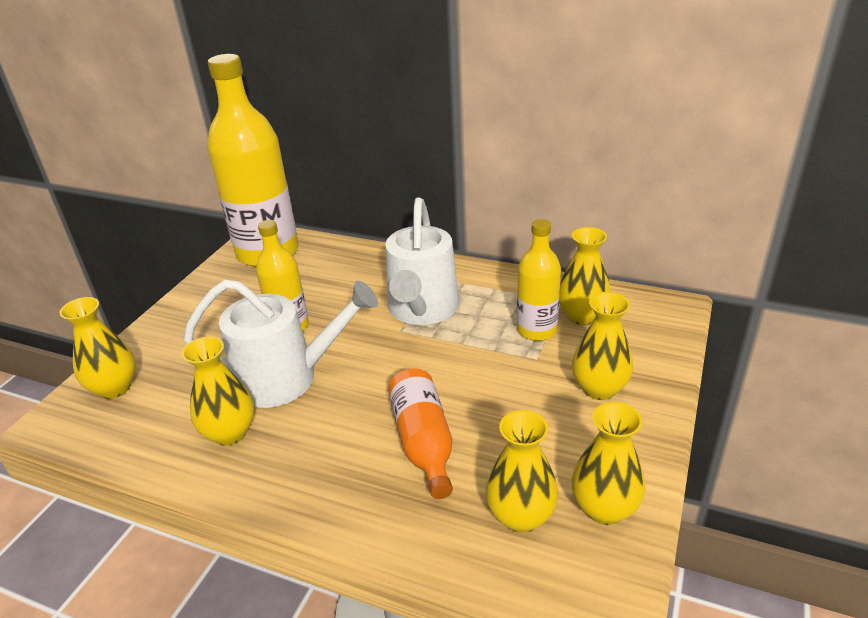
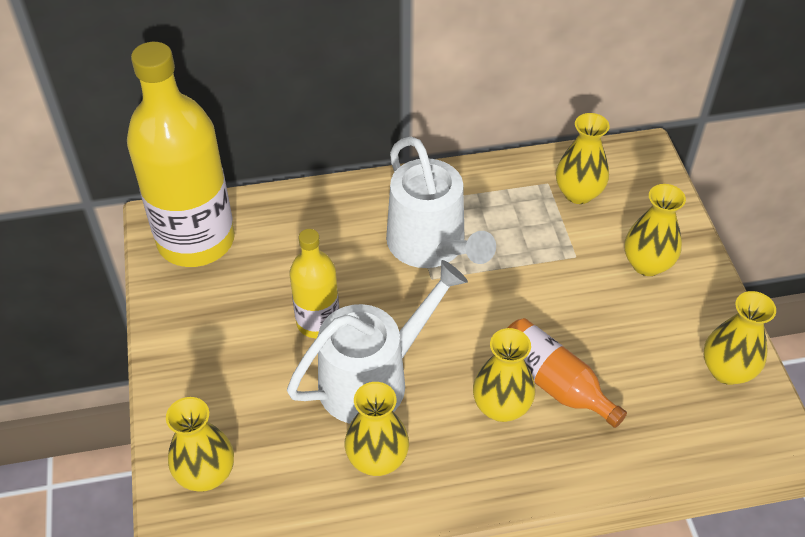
camera: 35 degrees left, 15 degrees up
yellow vase [485,410,558,533] -> yellow vase moved to [473,328,535,422]
yellow bottle [517,219,561,341] -> none

